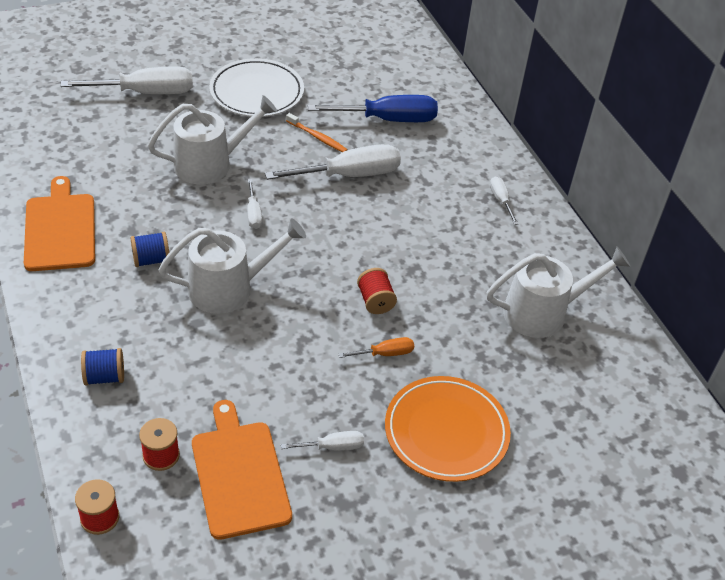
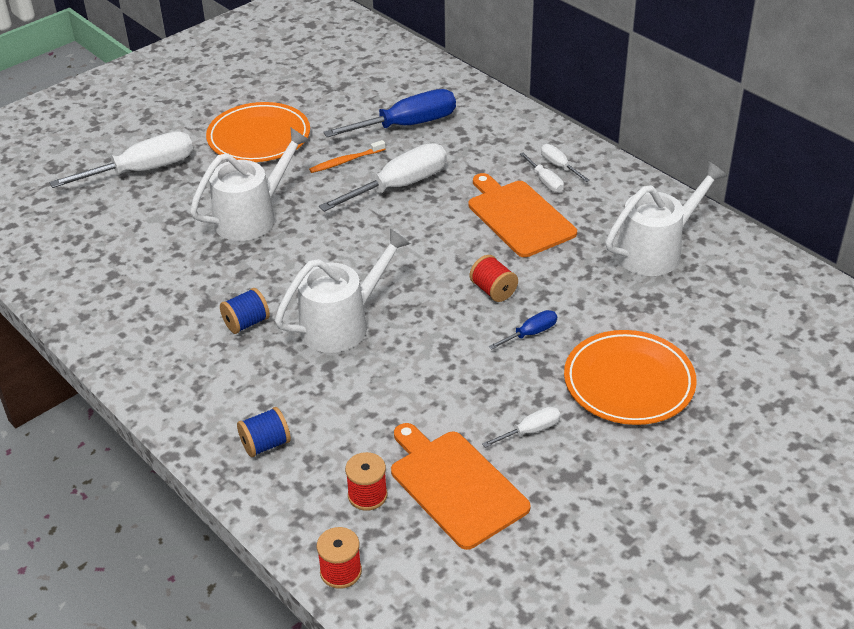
camera: 15 degrees left, 5 degrees down
orange cutting board [24,176,95,271] -> orange cutting board moved to [469,173,577,257]
white plate [209,58,304,117] -> orange plate [206,102,310,162]
white screwdriver [247,179,263,229] -> white screwdriver moved to [520,152,564,193]
orange toothbrush [286,113,348,152] -> orange toothbrush turned 135 degrees clockwise [309,140,385,173]
orange screwdriver [339,337,414,358] -> blue screwdriver [488,310,557,350]

